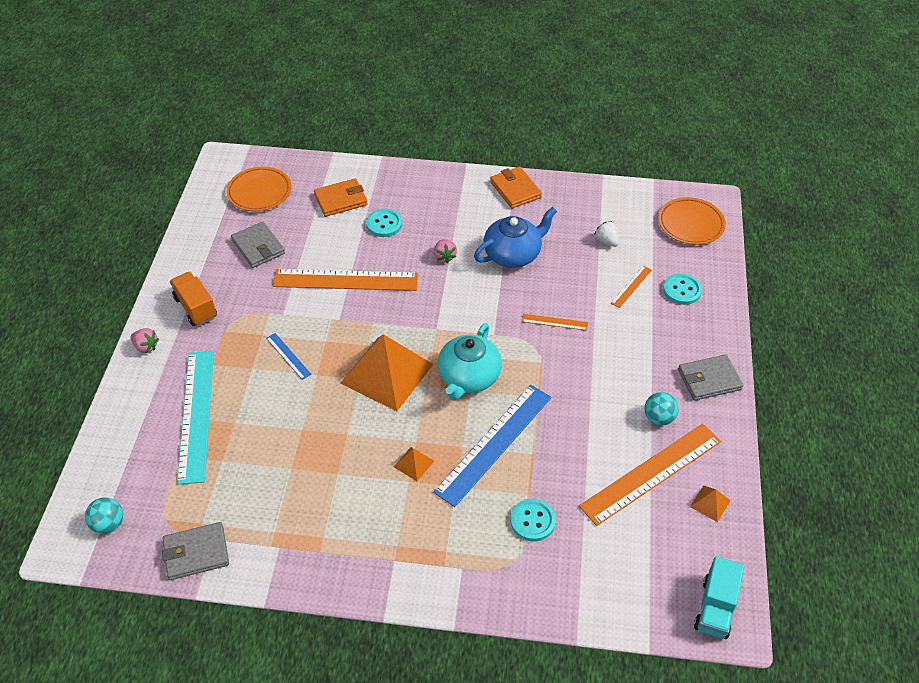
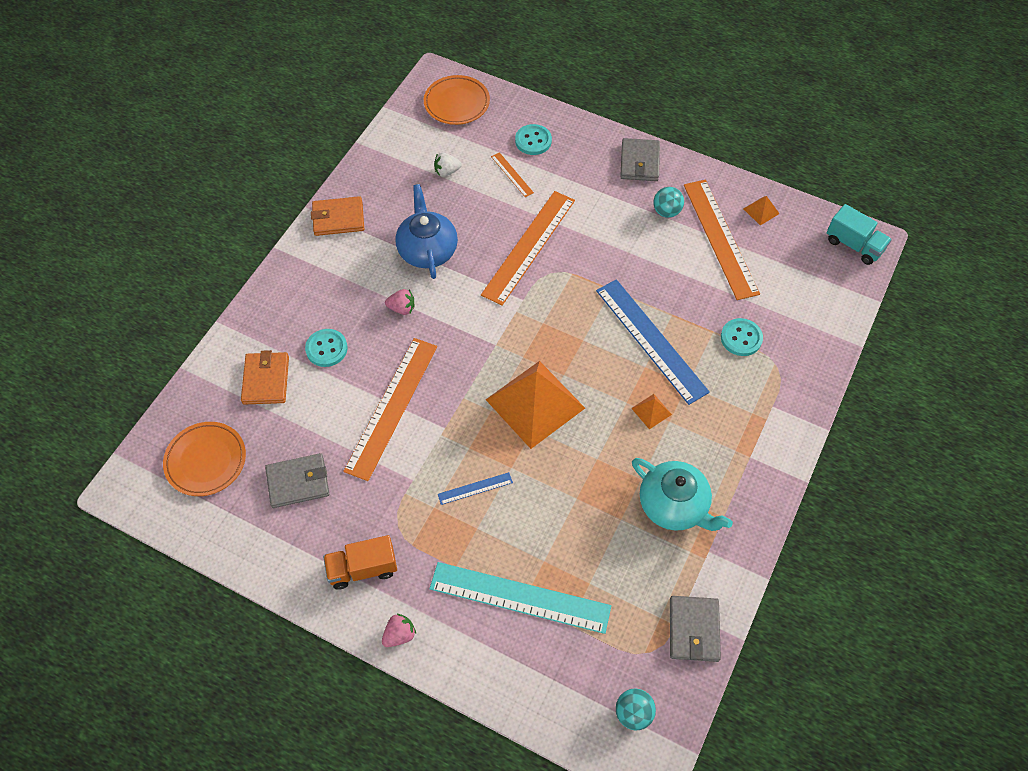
camera: 70 degrees left, 10 degrees up
turquoise teapot [438,323,502,401] -> turquoise teapot moved to [632,458,733,531]
orange ruler [522,314,588,331] -> orange ruler [481,191,575,305], size x2.27

